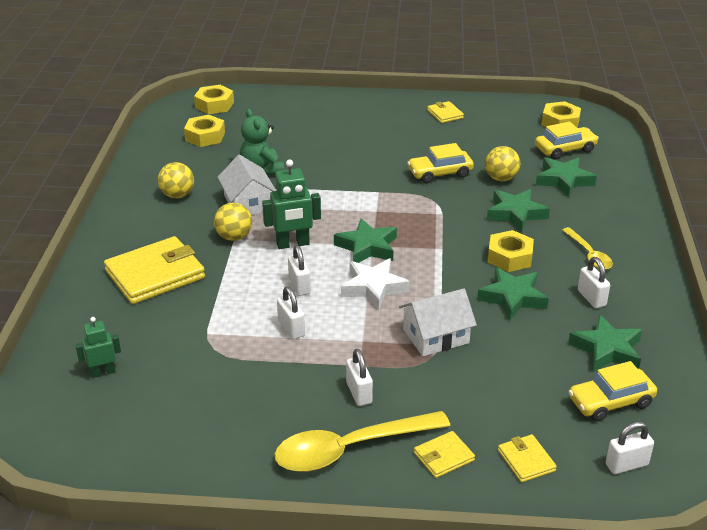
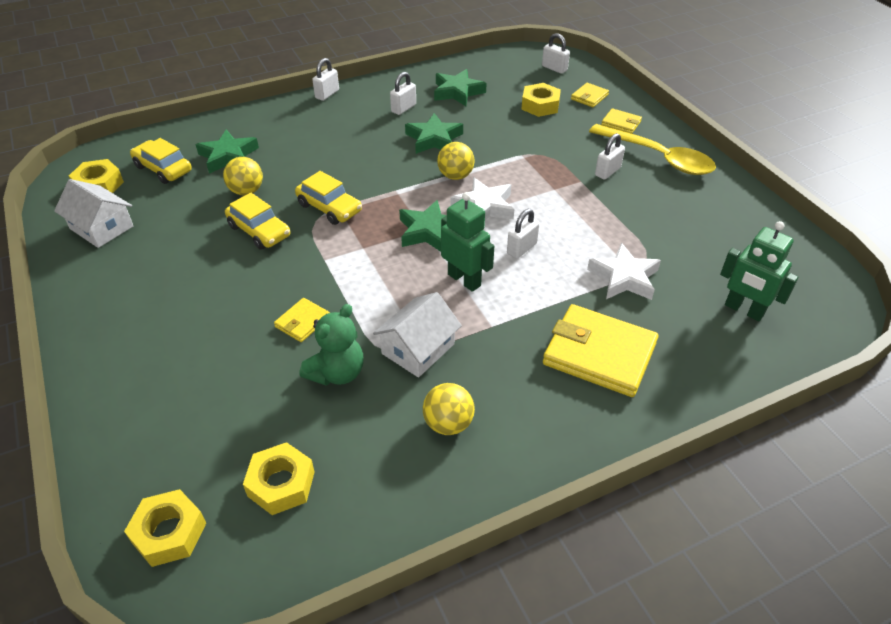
camera: 120 degrees left, 10 degrees up
green robot [75,317,121,378] -> green robot [720,221,798,321], size x1.59
yellow ball [214,203,252,241] -> yellow ball moved to [437,142,475,180]
white padlock [277,286,305,339] -> white padlock moved to [312,58,339,101]
white house [399,288,477,356] -> white house moved to [54,179,133,248]
yellow wallet [427,101,464,123] -> yellow wallet moved to [274,298,330,342]
green star [487,189,550,232] -> none
yellow nut [488,230,534,272] -> yellow nut moved to [521,83,561,117]
yellow spoon [562,227,613,269] -> none
yellow car [568,361,657,421] -> yellow car moved to [295,171,362,225]
none -> white star [587,243,661,300]

